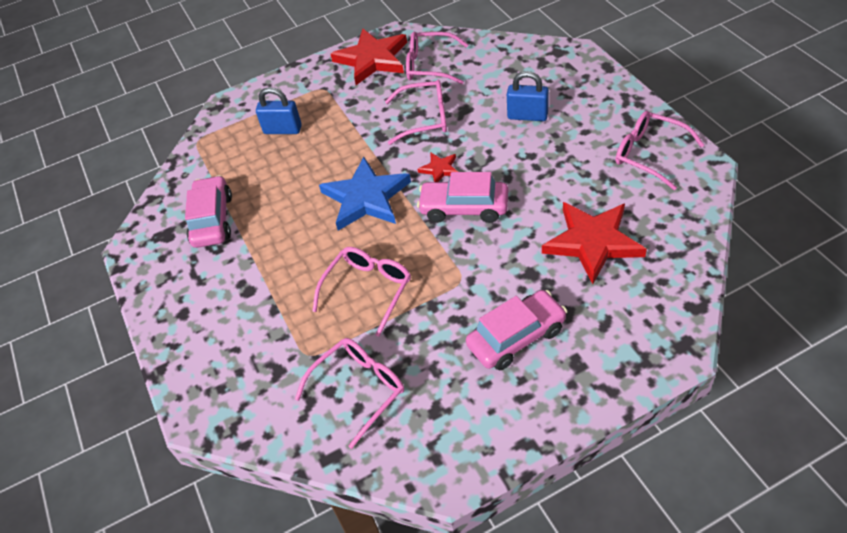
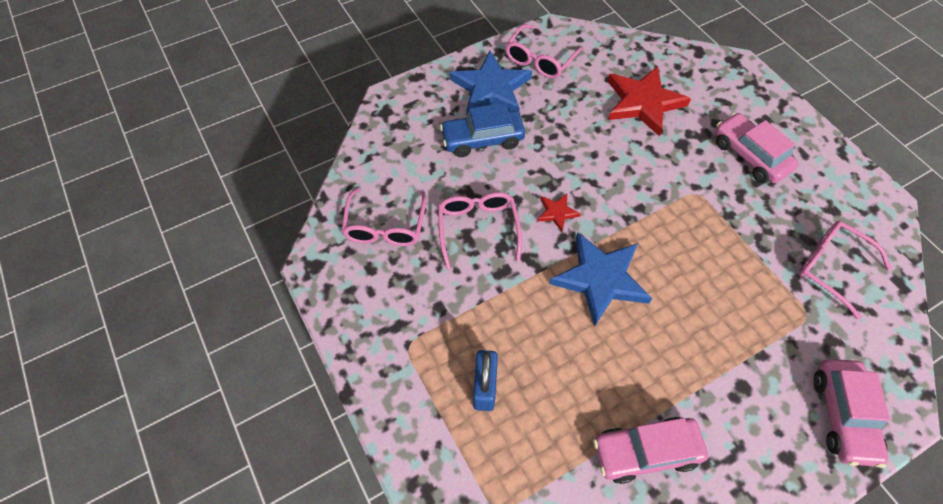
camera: 100 degrees left, 10 degrees up
pink glasses [312,247,411,337] -> none
red star [331,29,407,85] -> none
pink car [417,172,508,223] -> pink car moved to [814,359,890,468]
blue padlock [507,71,549,121] -> blue car [440,103,525,157]
none -> blue star [450,51,532,115]

